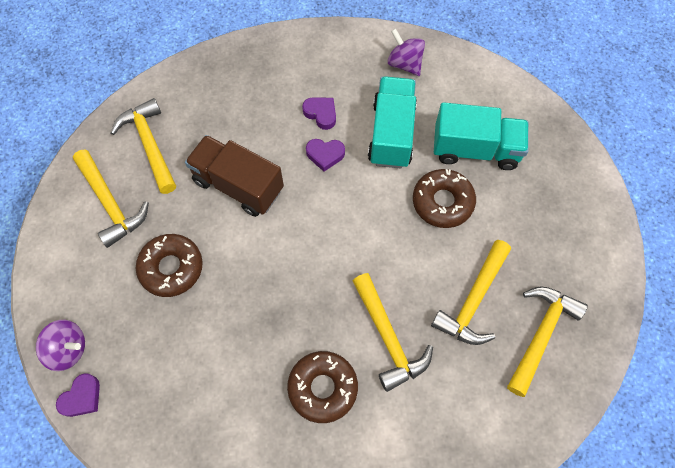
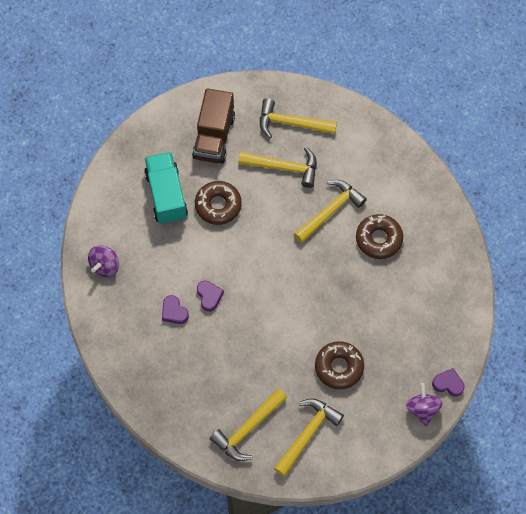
camera: 110 degrees left, 0 degrees up
brown truck [185,135,284,217] -> brown truck moved to [192,88,235,164]
purple heart [302,97,336,130] -> purple heart turned 60 degrees counterclockwise [162,295,189,324]
turquoise truck [368,76,417,168] -> none

